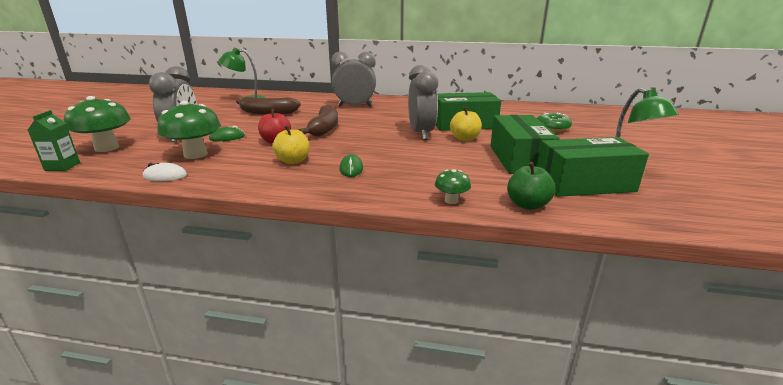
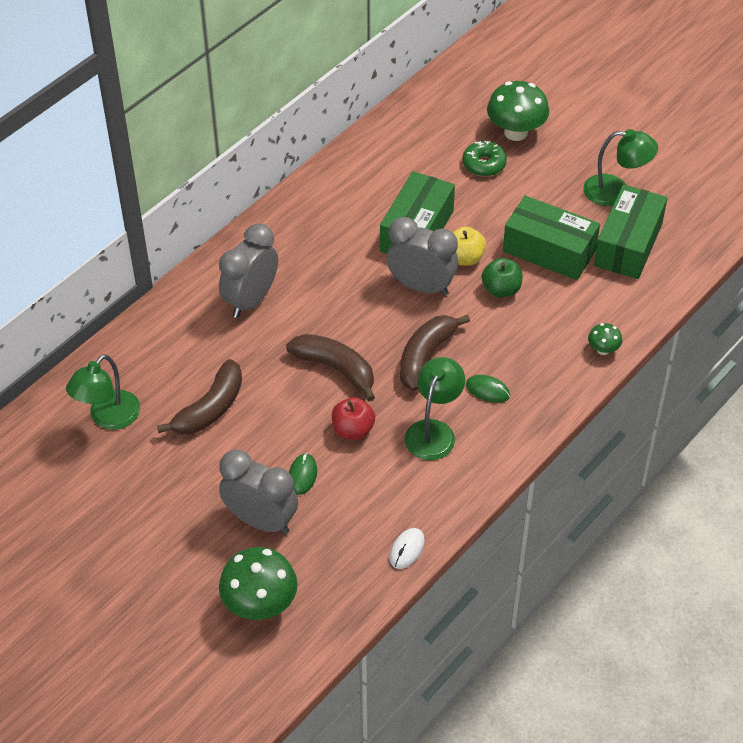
camera: 60 degrees left, 25 degrees up
green carton [28,110,80,171] -> none
green mushroom [157,101,221,159] -> green mushroom moved to [487,81,549,141]
yellow apple [272,125,310,164] -> green lamp [405,357,465,460]
green apple [507,162,555,210] -> green apple moved to [482,258,523,297]
none -> brown banana [400,315,470,391]

